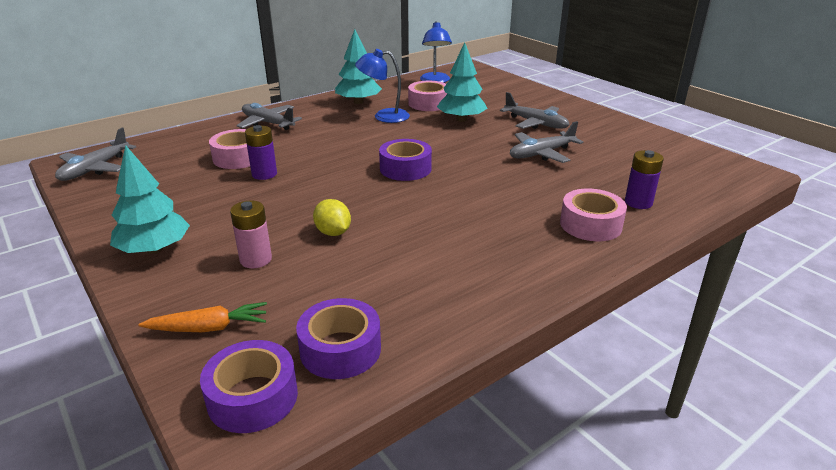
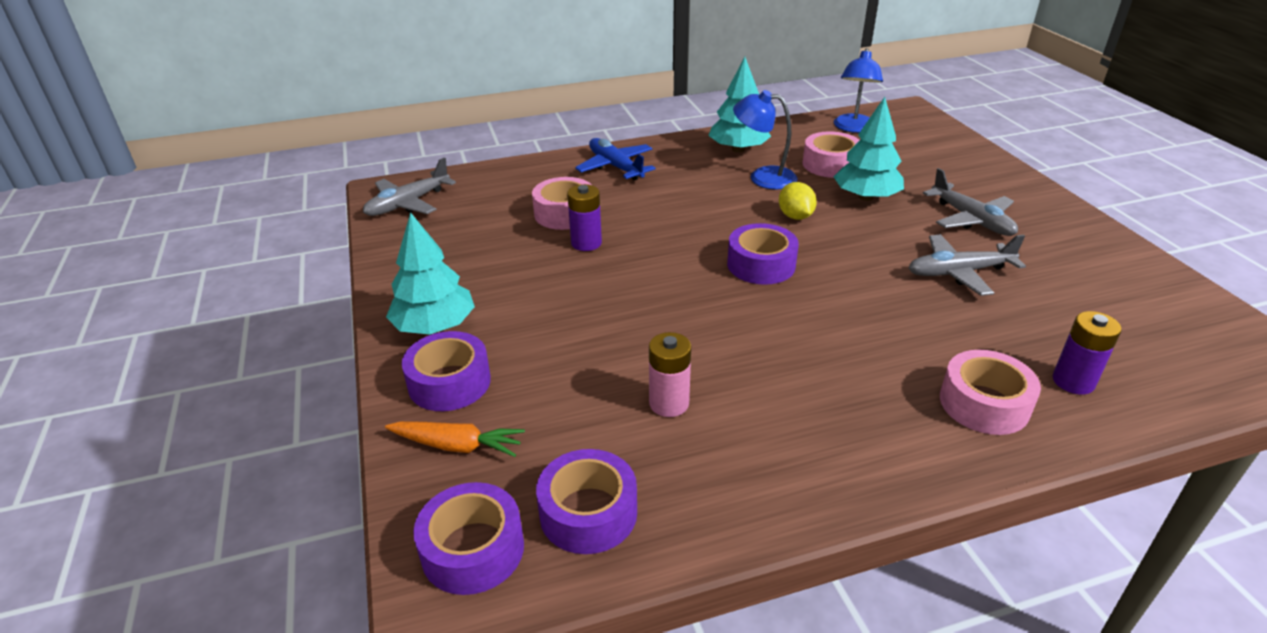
camera: 20 degrees right, 5 degrees up
pink battery [230,200,272,268] -> pink battery moved to [649,332,691,417]
grey plane [236,103,302,130] -> blue plane [575,138,655,180]
yellow lemon [313,199,351,236] -> yellow lemon moved to [779,182,817,220]
none -> purple tape [402,331,491,411]

